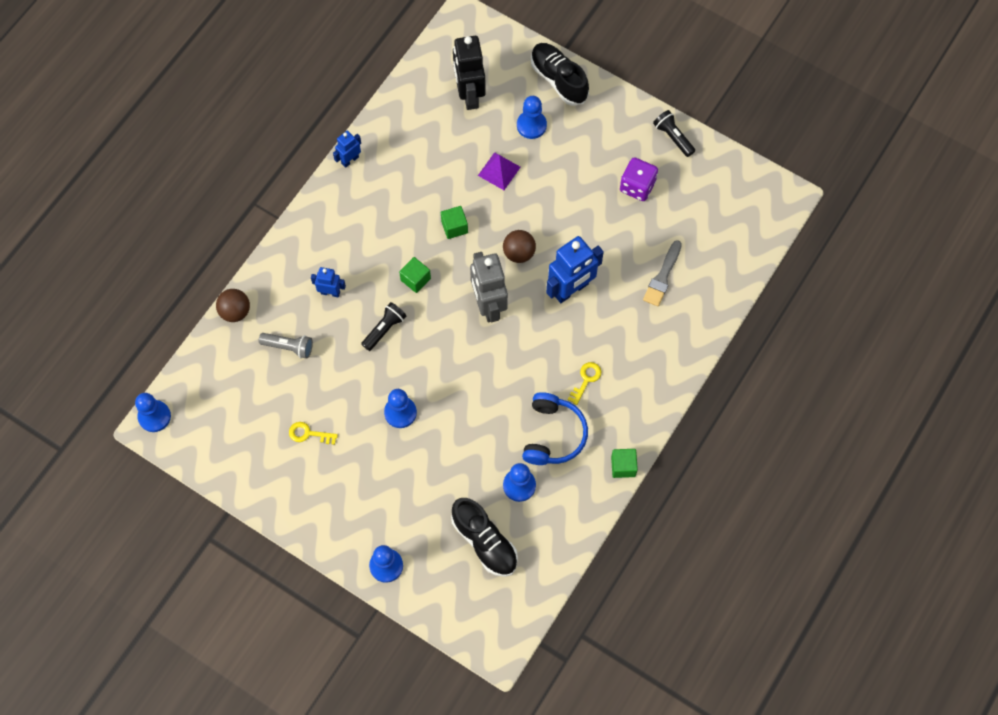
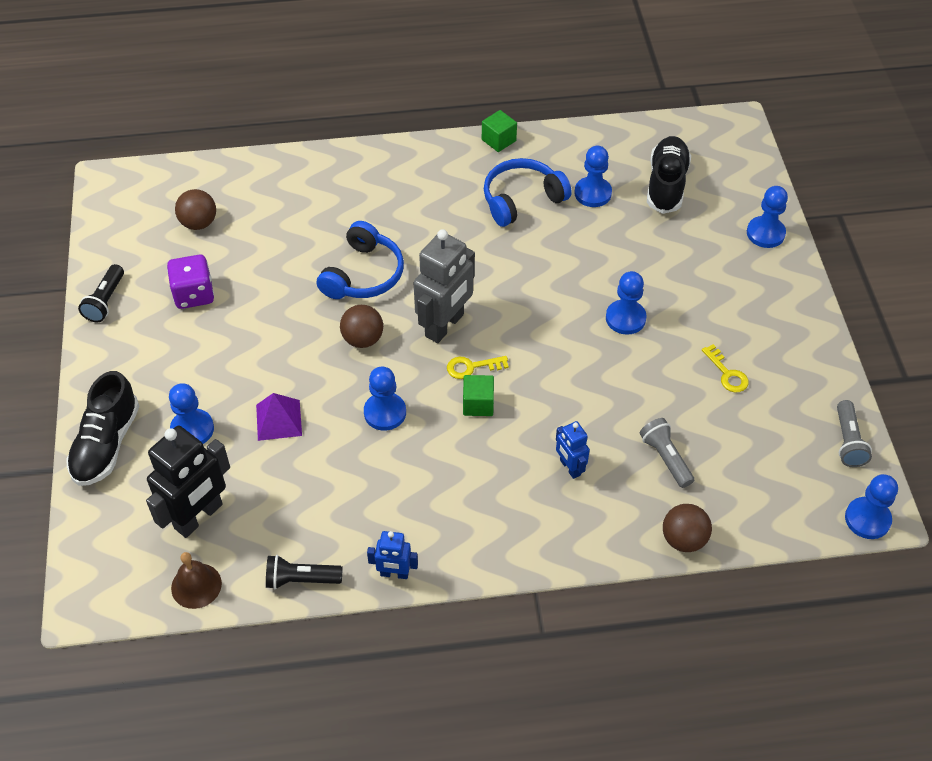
camera: 130 degrees left, 15 degrees down
black flashlight [361,302,407,351] -> black flashlight moved to [266,555,343,589]
green cube [441,206,468,239] -> blue pawn [364,367,406,431]
blue robot [546,236,604,303] -> blue headphones [317,221,404,299]
yellow key [568,362,601,405] -> yellow key moved to [447,356,509,379]
grey brush [643,240,682,306] -> none
none -> brown bell [171,552,222,609]
none -> brown ball [175,189,216,230]
none -> grey flashlight [837,400,872,467]

